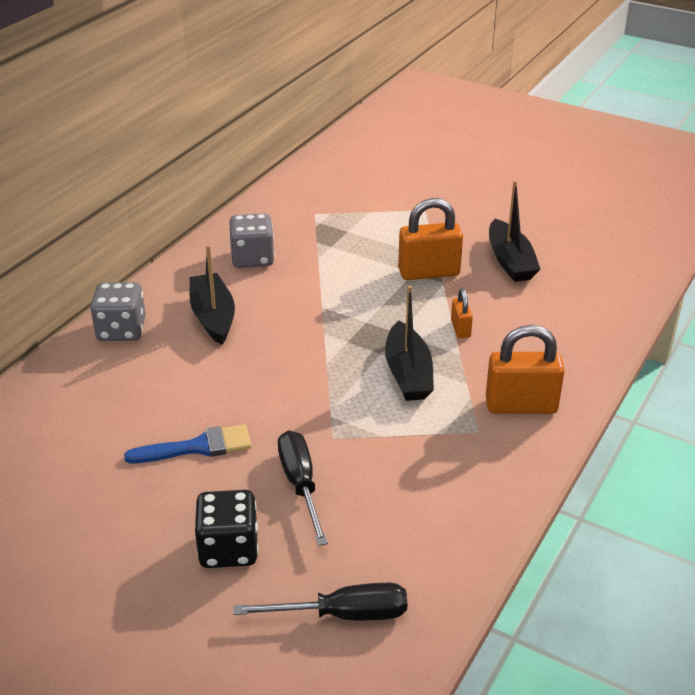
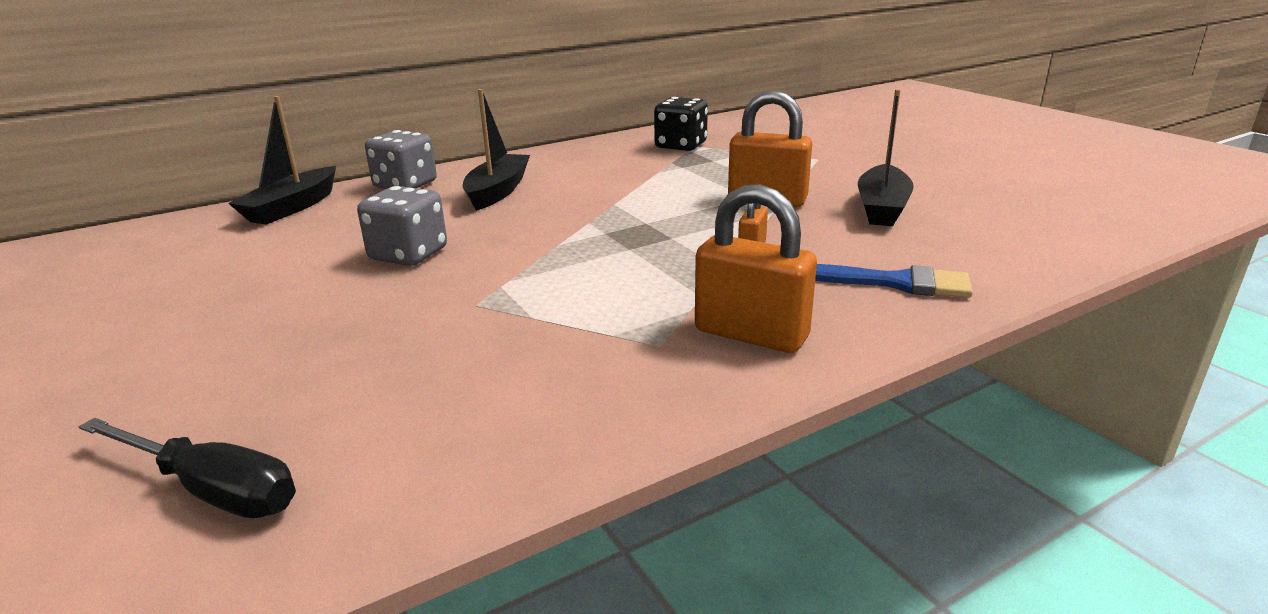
camera: 30 degrees right, 10 degrees down
blue brush [124,424,251,463] -> blue brush moved to [815,264,973,298]
black dice [195,490,258,568] -> black dice moved to [654,97,708,151]
grey dice [229,213,275,268] -> grey dice moved to [357,186,447,266]
black screwdriver [278,430,328,546] -> none
black boat [385,286,434,401] -> black boat moved to [228,96,336,225]

